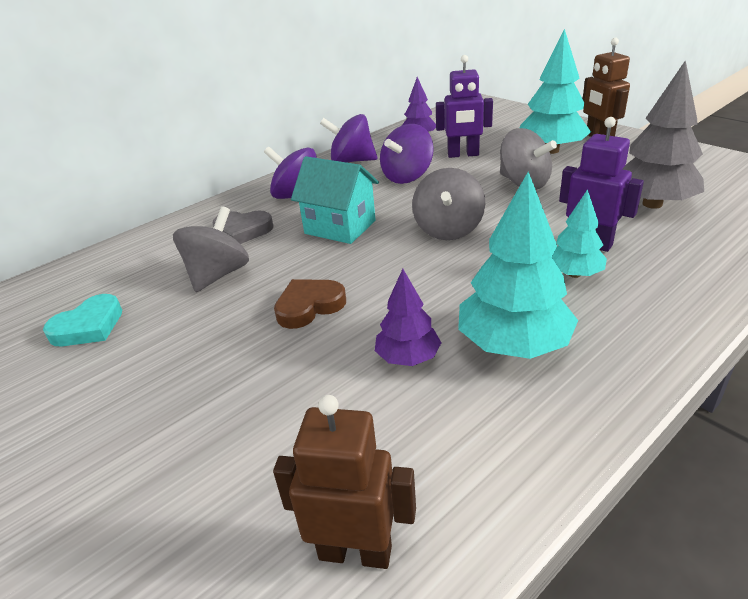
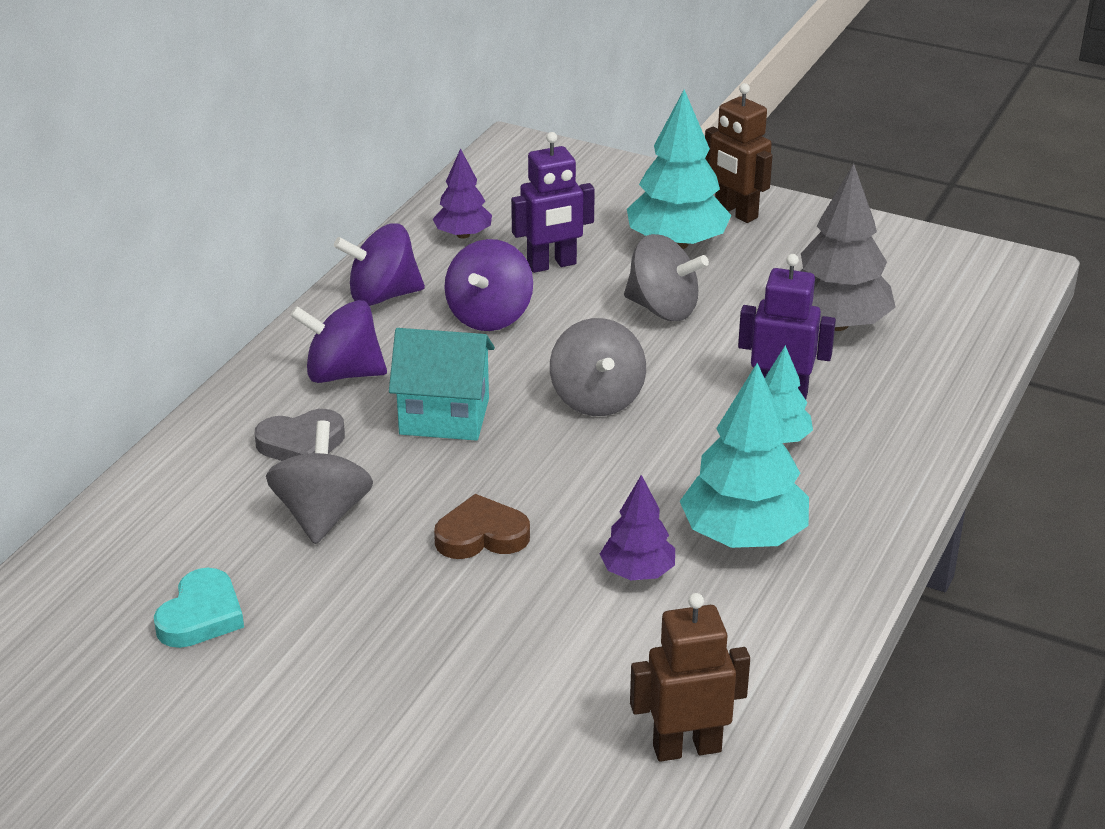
camera: 25 degrees left, 0 degrees up
brown heart [274,279,346,329] -> brown heart turned 45 degrees clockwise [434,494,530,559]

